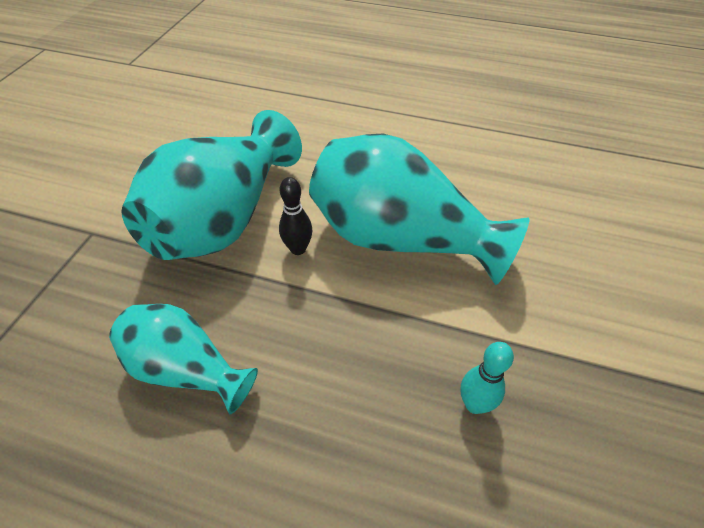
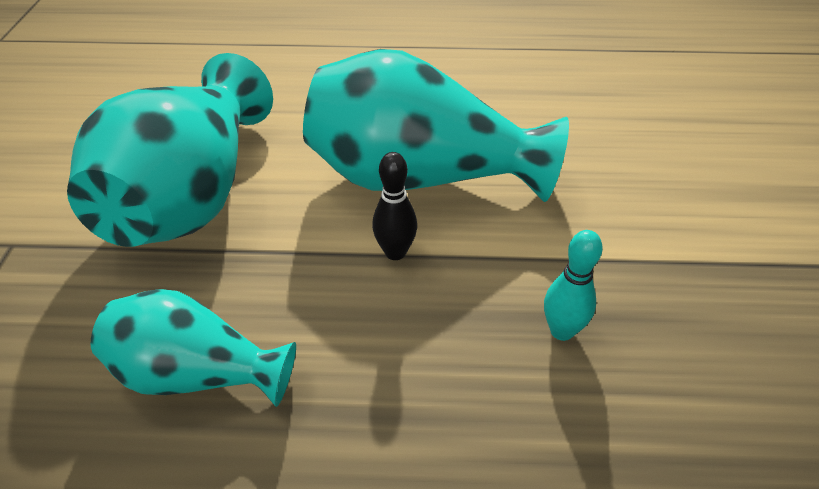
camera: 15 degrees left, 5 degrees down
black bowling pin [279,177,312,255] -> black bowling pin moved to [372,152,417,260]

